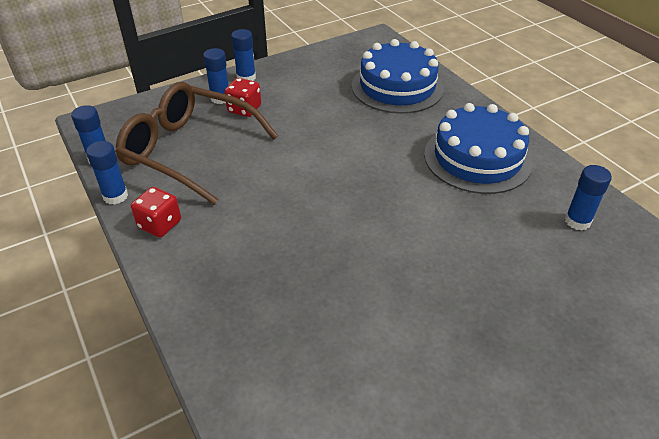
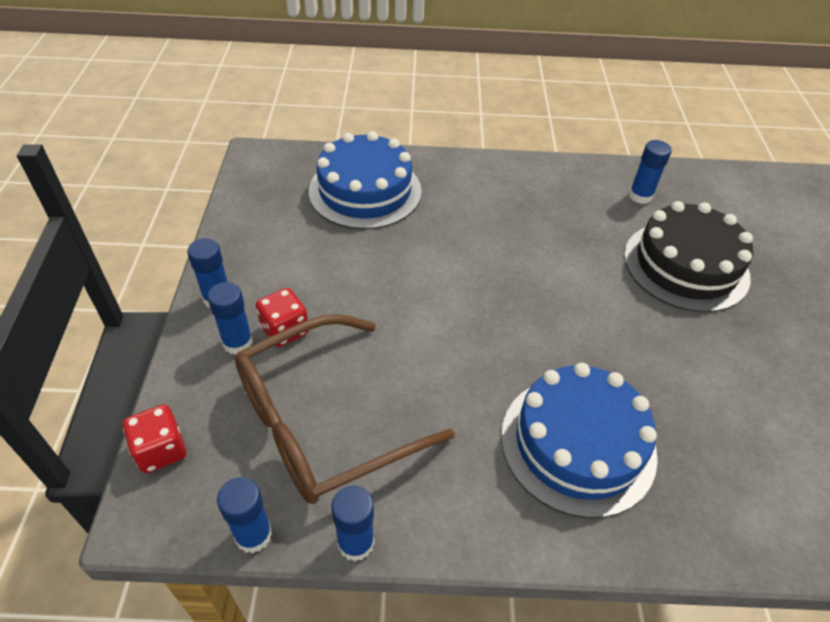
camera: 60 degrees left, 5 degrees up
red dice [131,187,181,237] -> red dice moved to [123,404,186,473]
blue cake [424,103,533,194] -> blue cake moved to [501,363,658,518]
none -> black cake [624,201,753,313]

